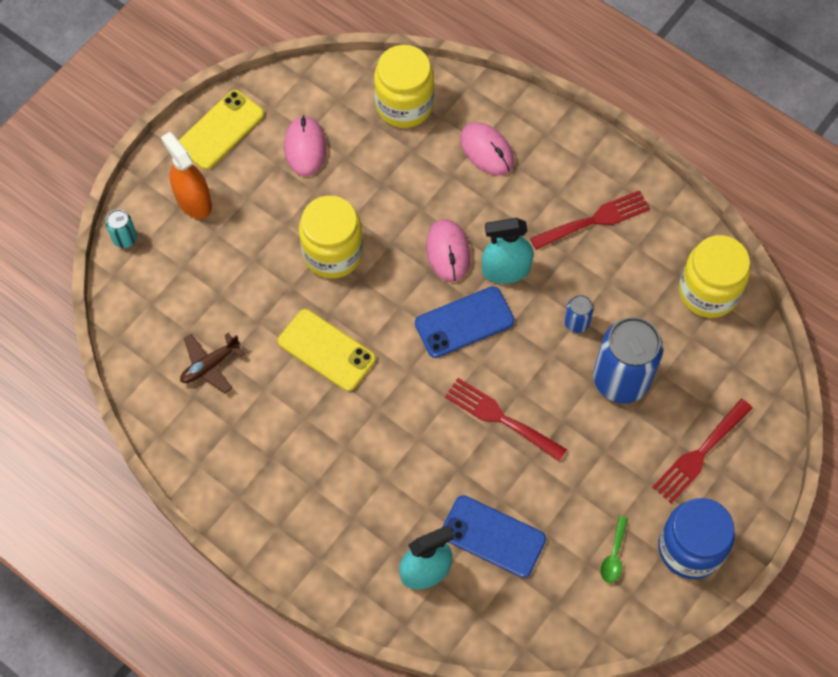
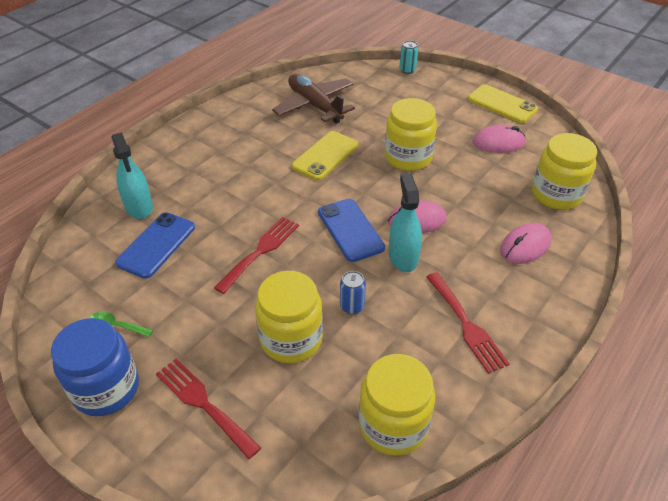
camera: 90 degrees right, 20 degrees down
orange spray bottle [161,132,212,219] -> none
brown plane [180,333,245,393] -> brown plane [272,74,355,124], size x1.80
blue can [593,317,663,403] -> yellow jar [255,271,323,363]

